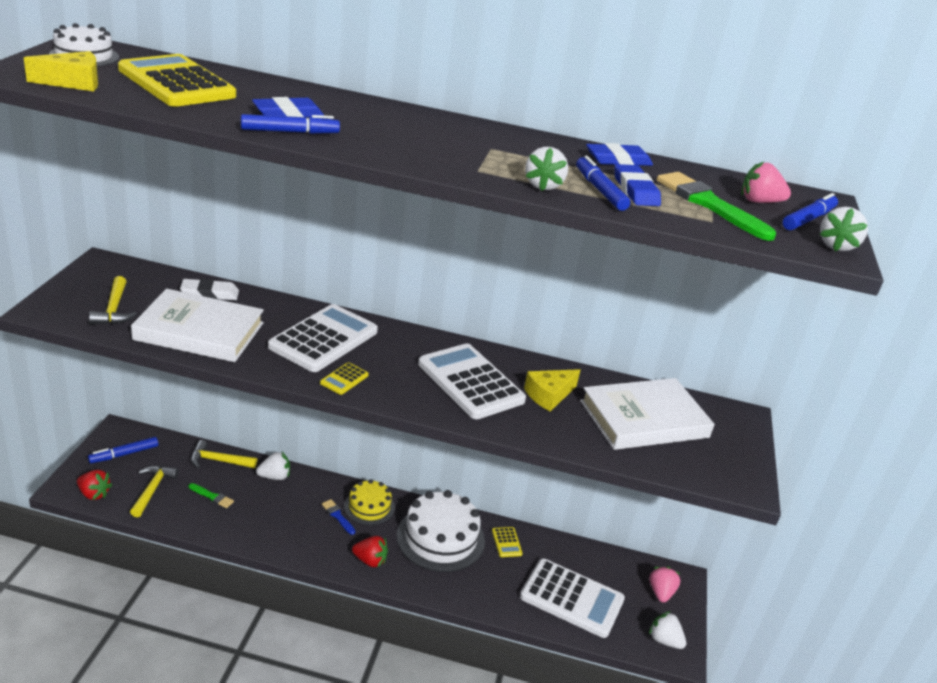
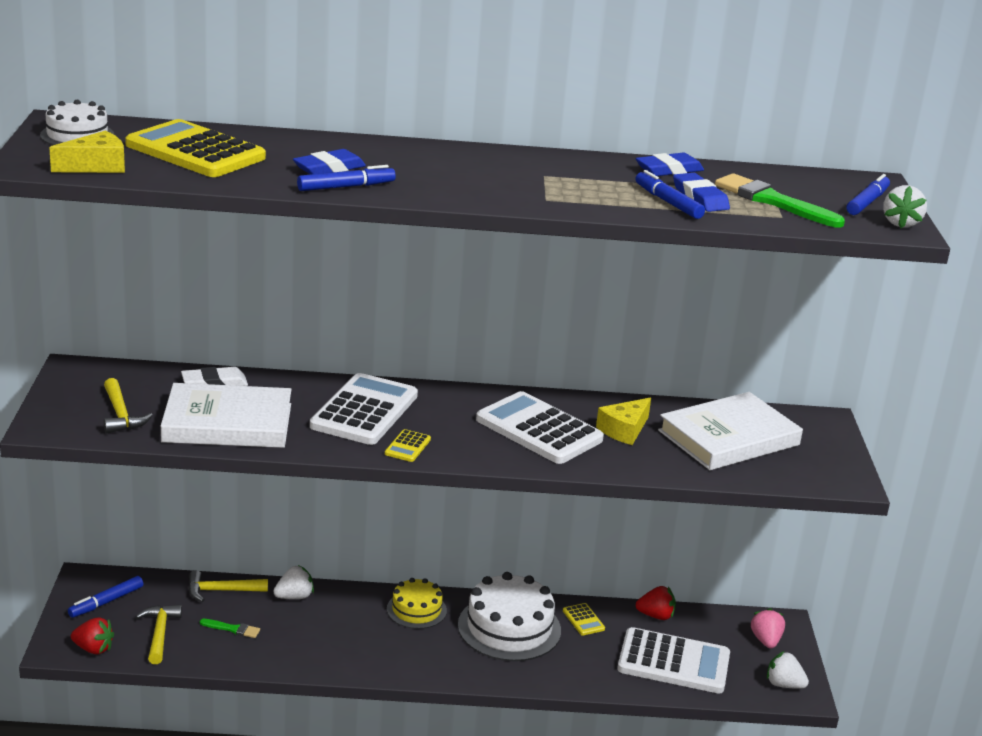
camera: 10 degrees left, 5 degrees down
blue brush [322,499,355,535] -> none
red strawberry [352,536,388,567] -> red strawberry moved to [636,586,676,620]
white strawberry [525,147,568,191] -> none
pink strawberry [741,162,791,203] -> none

